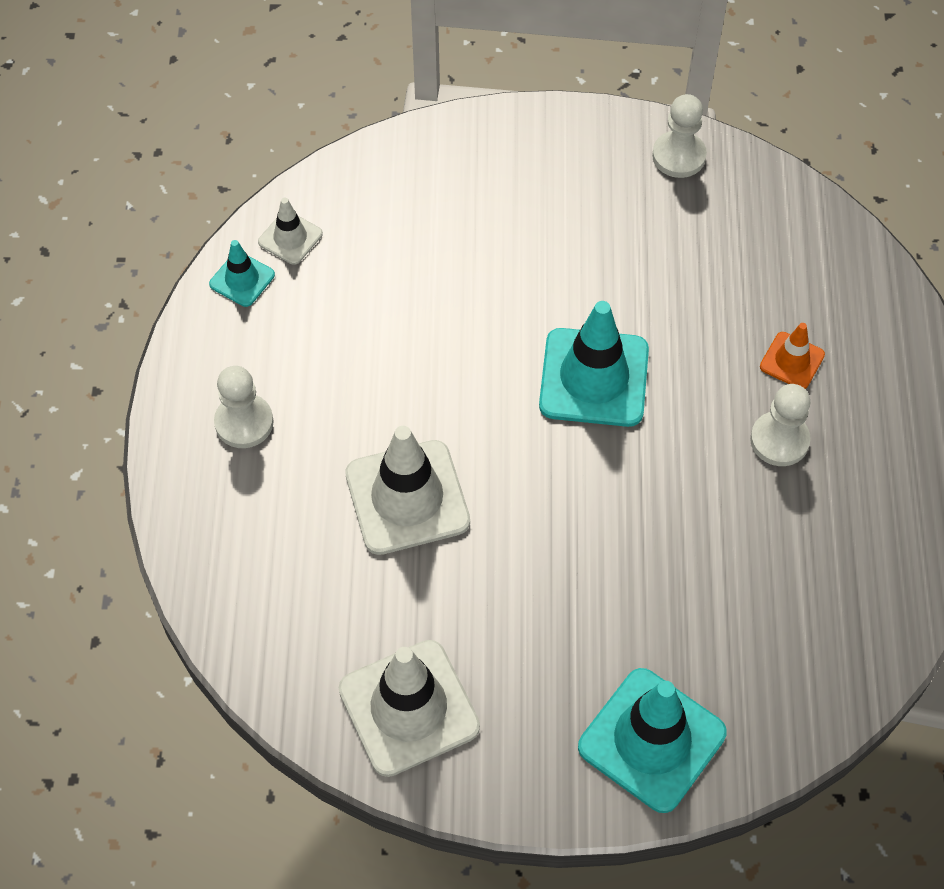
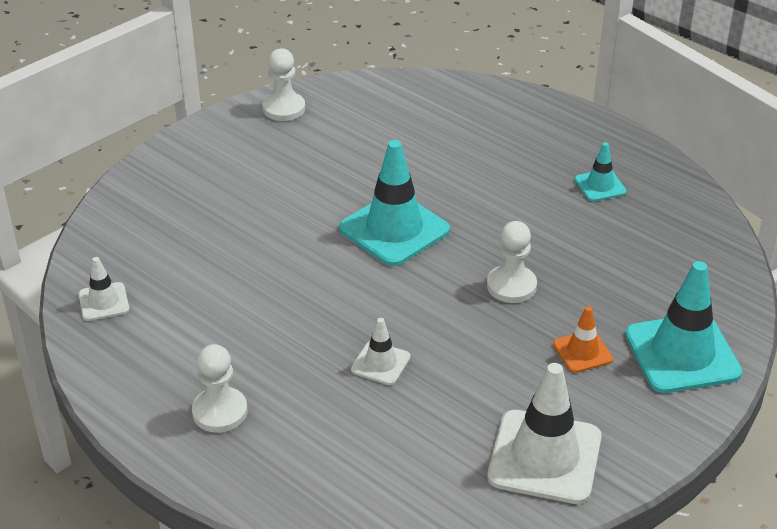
camera: 50 degrees left, 20 degrees down
turquoise traffic cone [209,240,275,307] -> turquoise traffic cone moved to [575,142,627,201]
white traffic cone [345,426,470,555] -> white traffic cone [351,318,411,385], size x0.51
white pawn [750,384,811,466] -> white pawn moved to [487,221,537,303]
orange traffic cone [760,323,825,389] -> orange traffic cone moved to [553,306,613,373]

